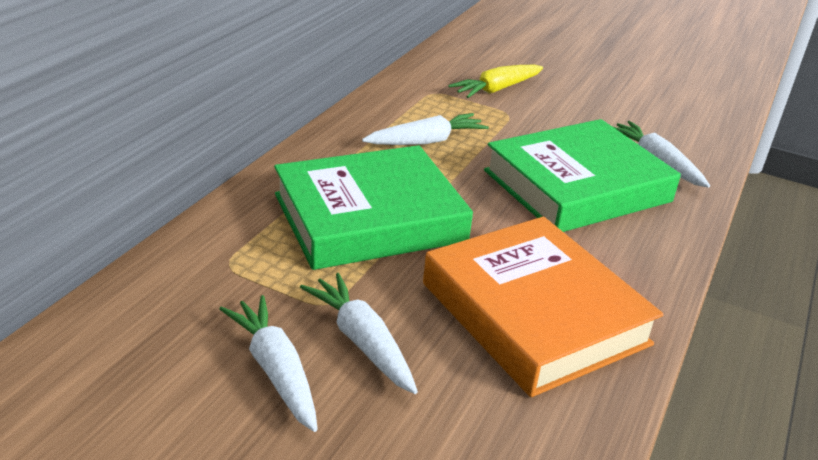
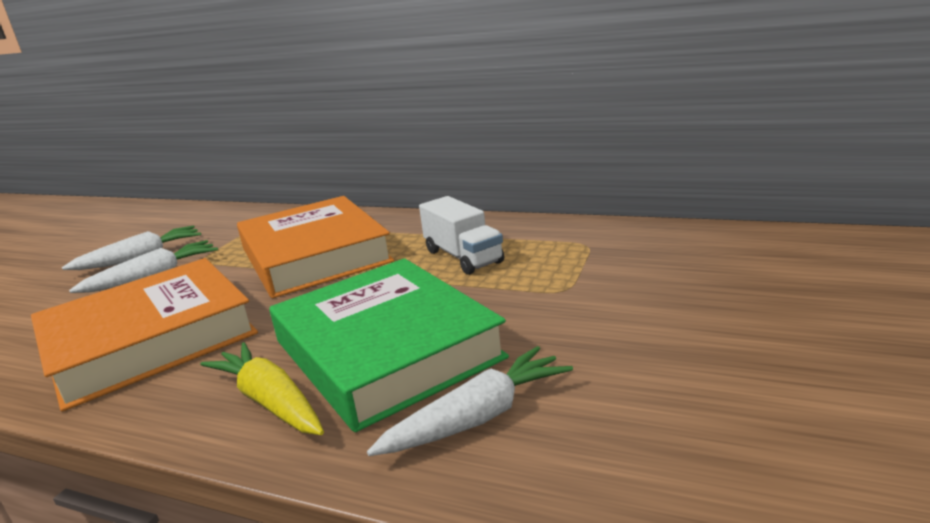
camera: 90 degrees right, 10 degrees down
green book [274,145,473,270] -> orange book [237,196,394,298]
white carrot [362,113,489,145] -> white truck [419,196,504,275]
yellow carrot [448,65,543,98] -> yellow carrot moved to [200,342,324,435]

